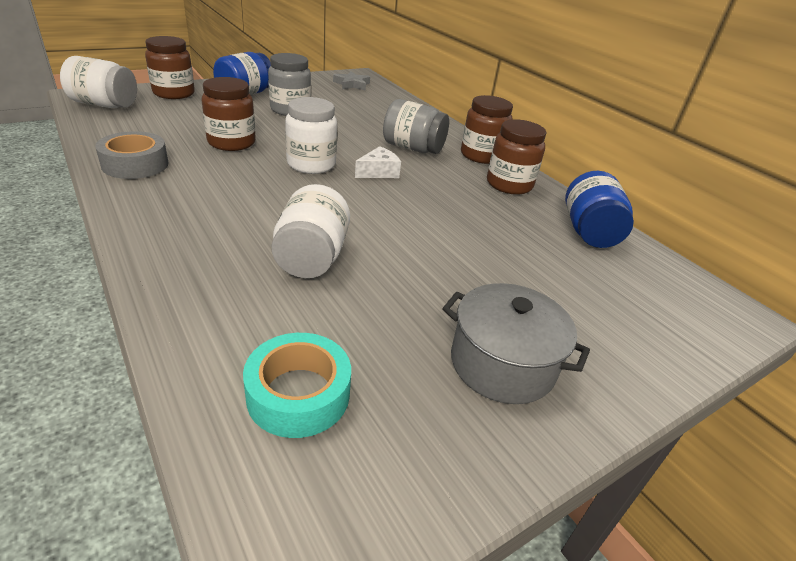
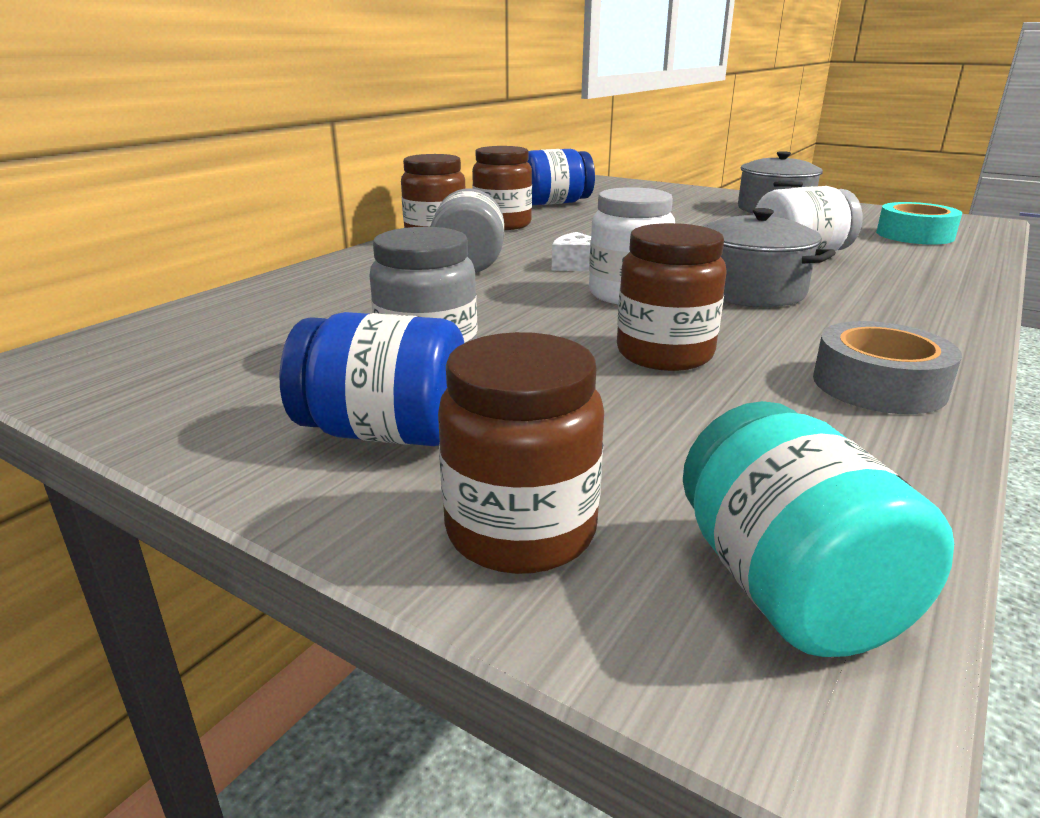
camera: 110 degrees left, 10 degrees down
white jar [60,56,137,108] -> turquoise jar [683,401,954,657]
grey star [333,71,370,91] -> none
none -> grey pot [703,208,836,307]

